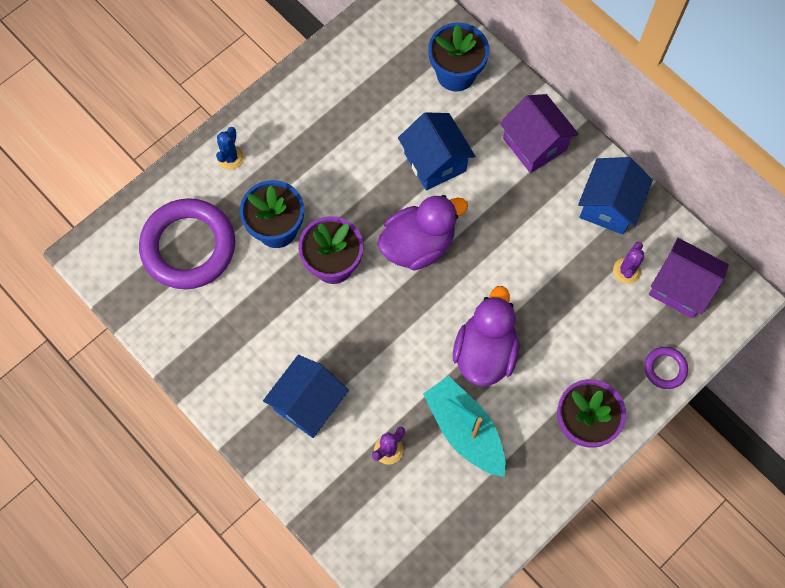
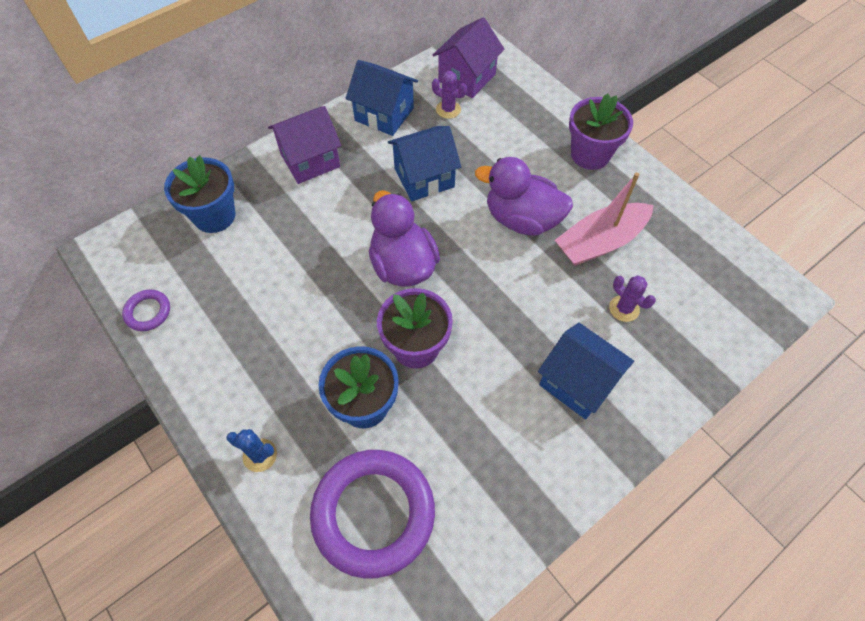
camera: 85 degrees left, 10 degrees down
blue house [398,112,475,191] -> blue house moved to [388,126,461,201]
turquoise boat [423,376,506,477] -> pink boat [555,172,654,266]
purple ring [644,347,688,389] -> purple ring moved to [122,290,170,331]

